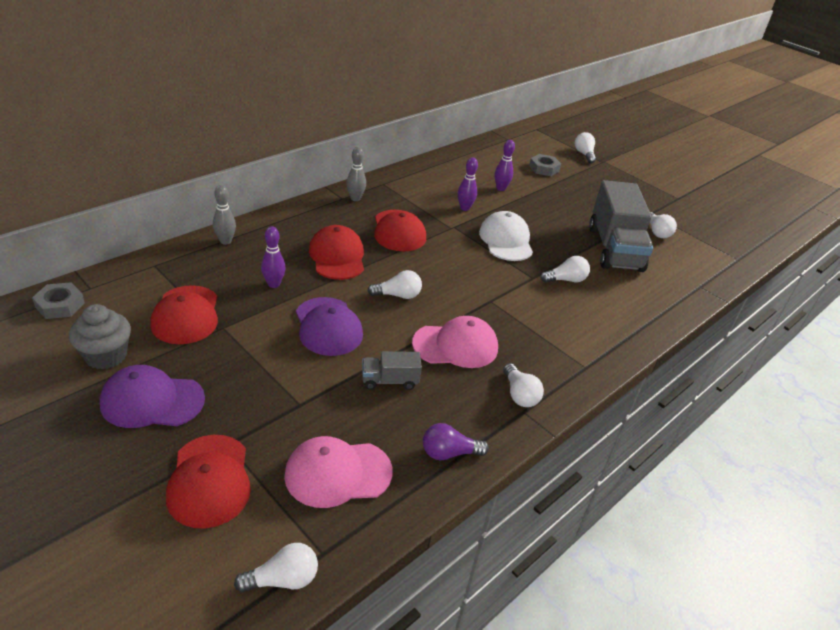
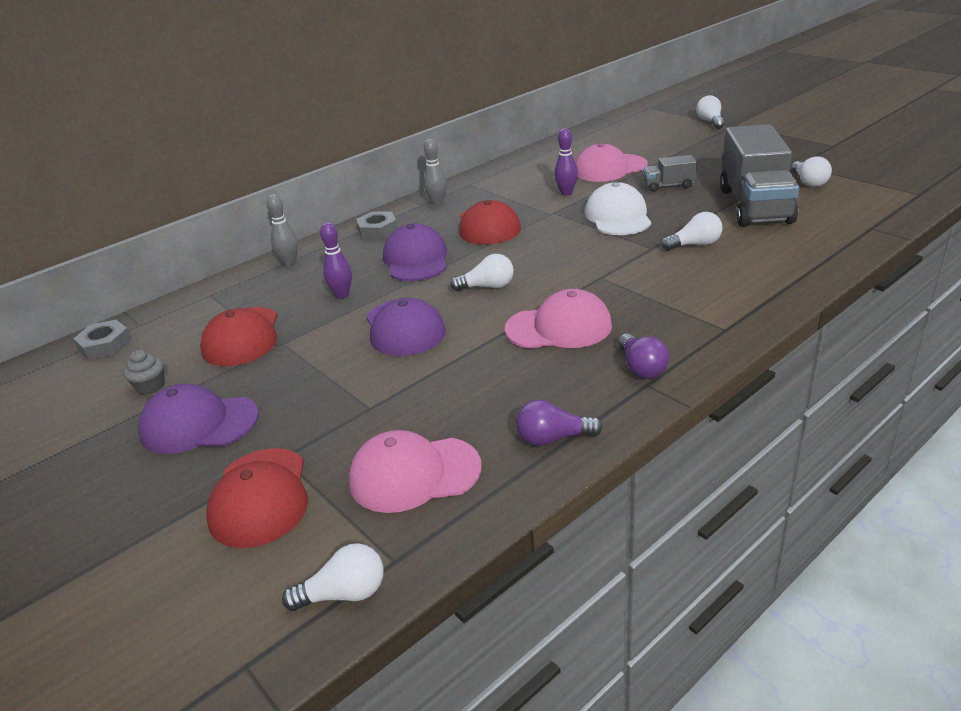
camera: 10 degrees right, 5 degrees down
grey cupcake [69,304,131,369] -> grey cupcake [123,350,164,395], size x0.59
red cap [309,225,364,280] -> purple cap [383,223,447,281]
grey truck [362,351,422,390] -> grey truck moved to [643,155,697,192]
purple bowling pin [495,140,515,191] -> pink cap [575,143,648,182]
white light bulb [503,363,544,407] -> purple light bulb [618,334,669,379]
grey nut [529,154,561,176] -> grey nut moved to [356,211,398,239]

